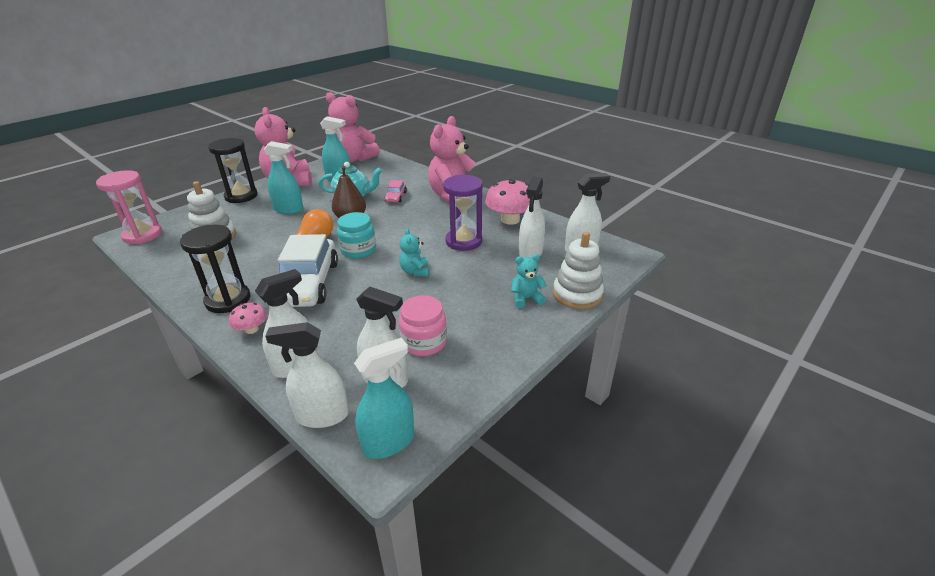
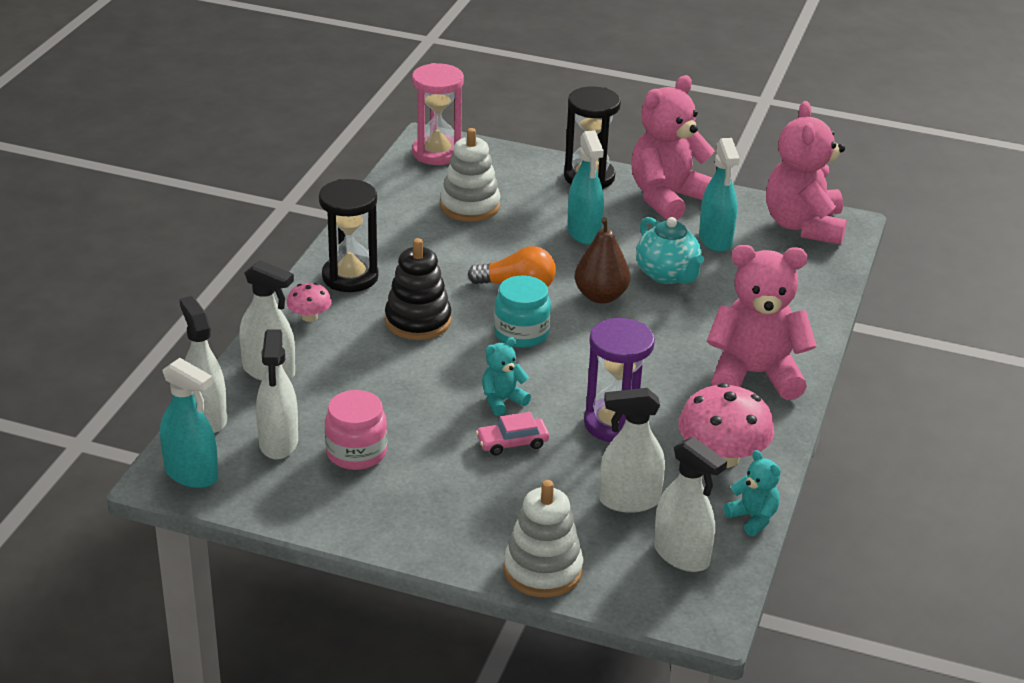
camera: 65 degrees right, 0 degrees up
white car [278,234,338,307] -> black stacking toy [385,238,451,340]
pink car [384,180,407,202] -> pink car moved to [476,412,549,455]
turquoise teddy bear [511,254,547,308] -> turquoise teddy bear moved to [724,450,781,536]

